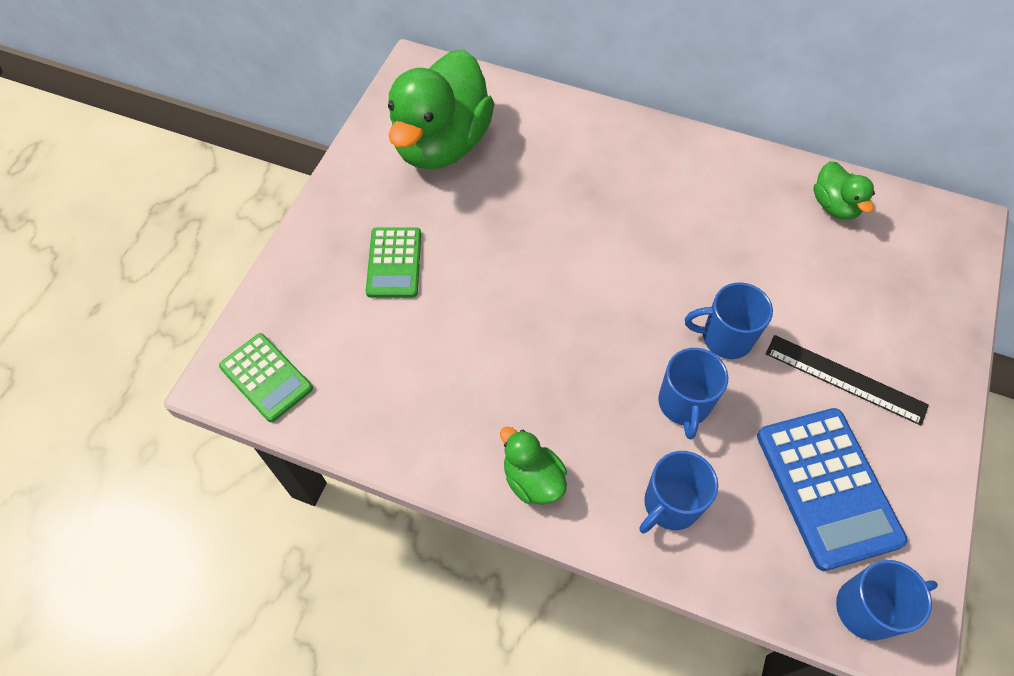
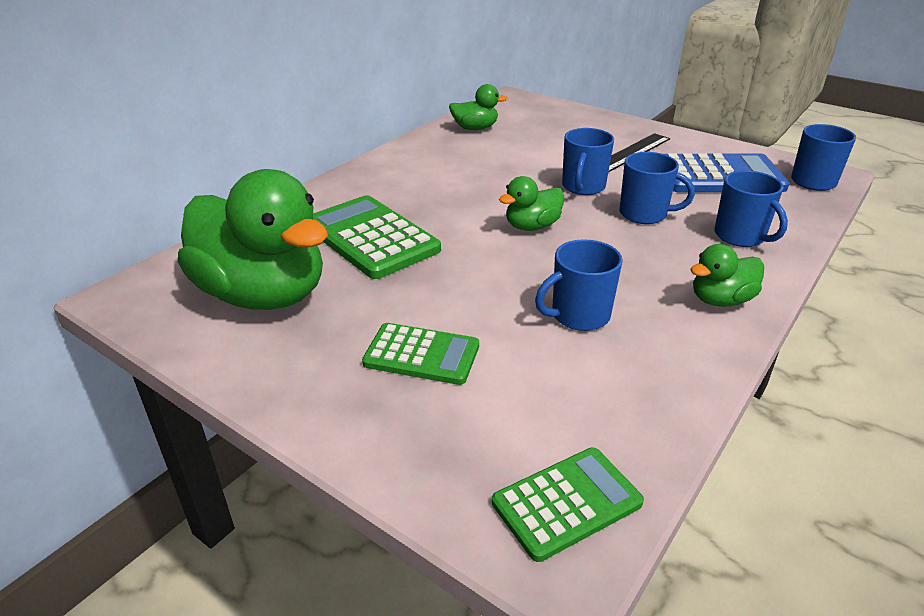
camera: 75 degrees left, 25 degrees down
none -> green calculator [313,195,441,279]
none -> green duck [499,176,564,231]
none -> blue mug [535,239,623,331]

